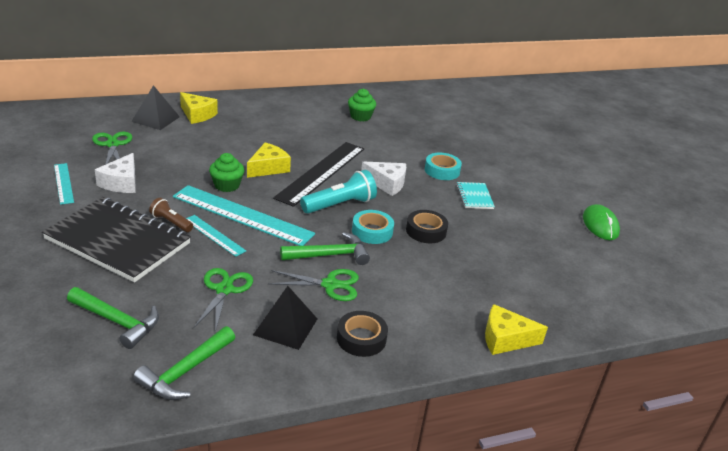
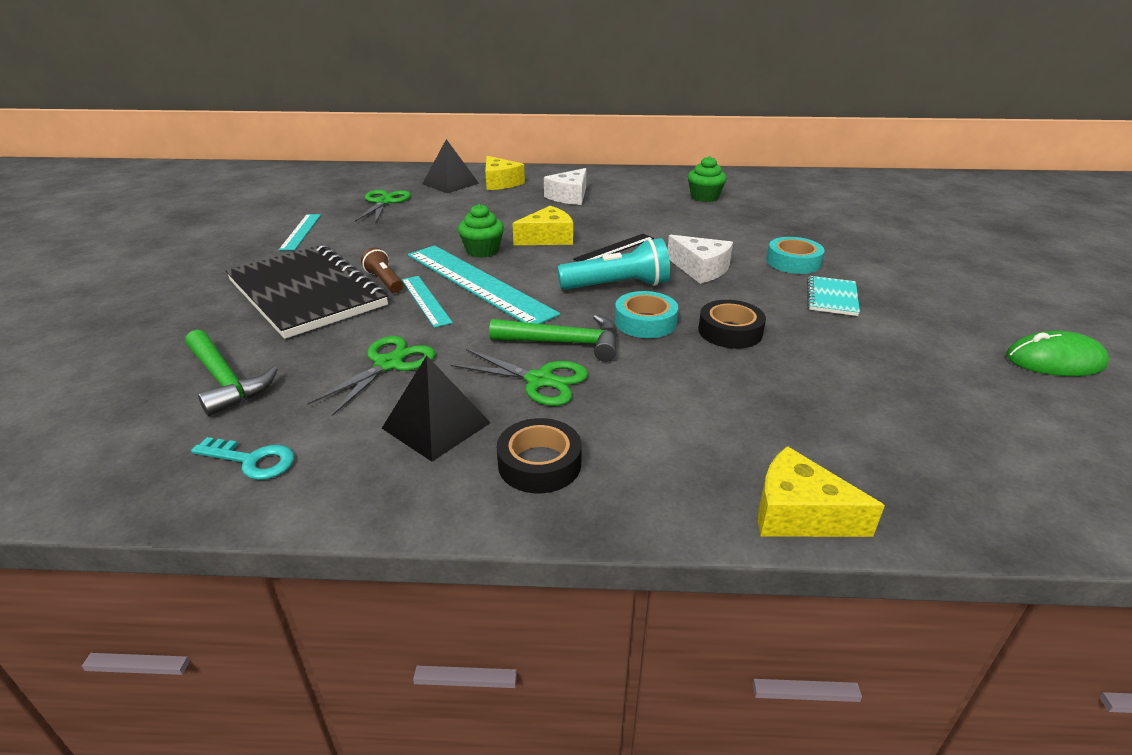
camera: 25 degrees right, 0 degrees up
white cheese [95,153,136,193] -> white cheese moved to [544,168,586,205]
green hammer [133,326,235,400] -> turquoise key [191,437,294,480]
black ruler [273,142,364,207] -> black ruler [573,234,654,261], size x0.51
green mouse [583,204,620,240] -> green mouse turned 75 degrees clockwise [1006,331,1109,376]

